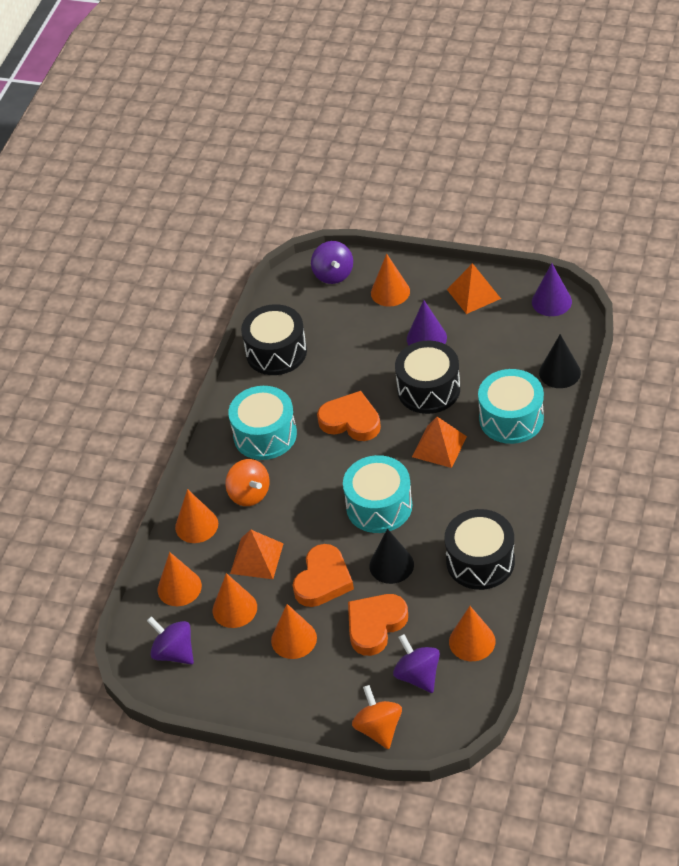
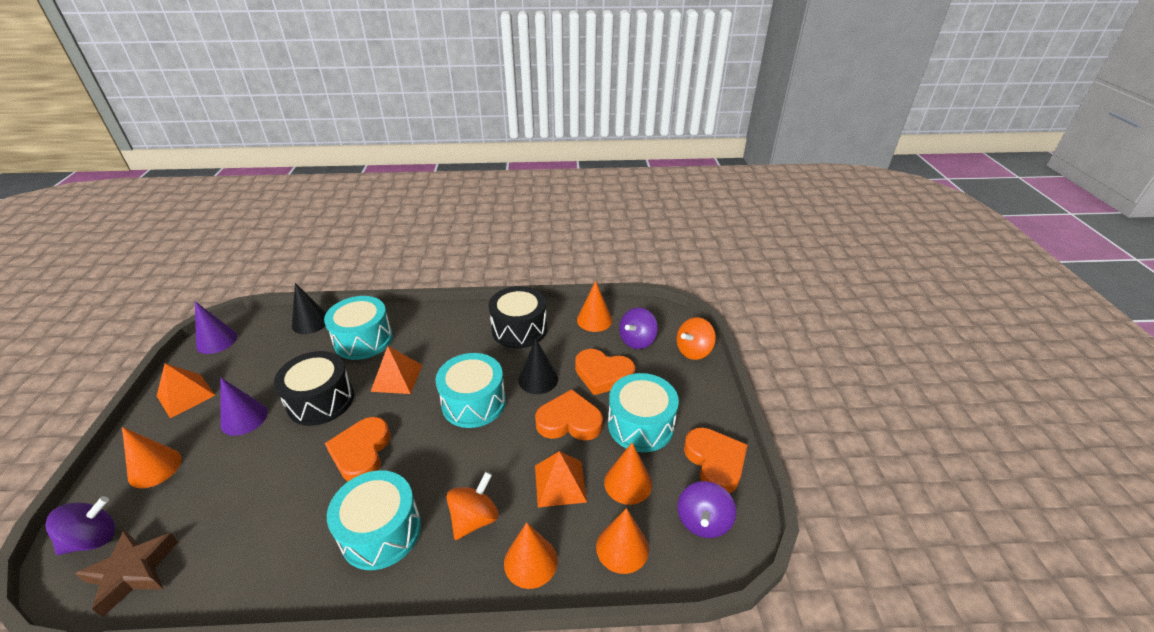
camera: 115 degrees left, 10 degrees down
black drum [241,304,307,375] -> none
orange cone [271,604,317,659] -> turquoise drum [608,373,679,452]
none -> brown star [75,529,178,617]
none -> orange heart [684,427,747,494]

